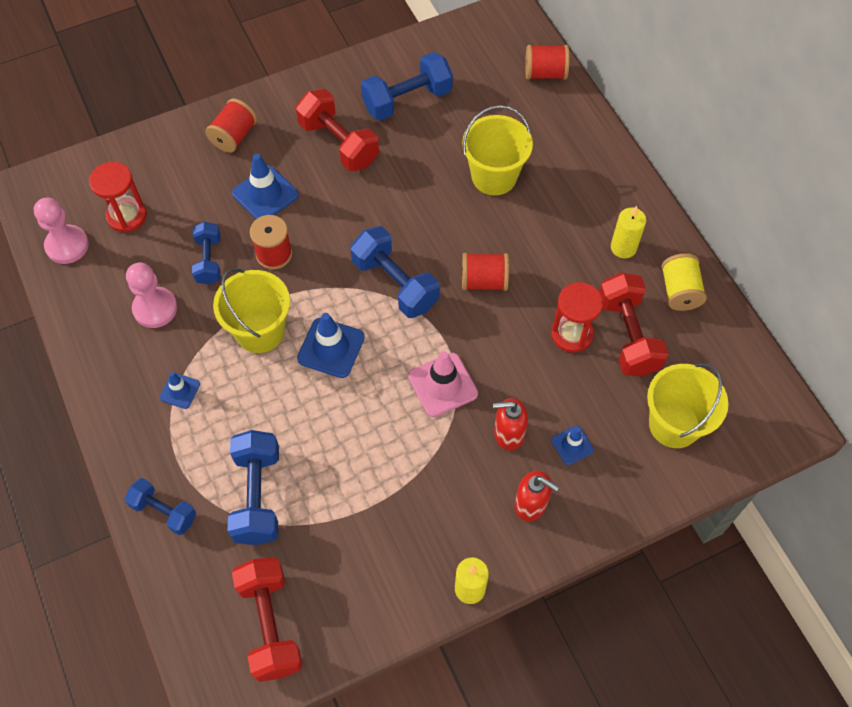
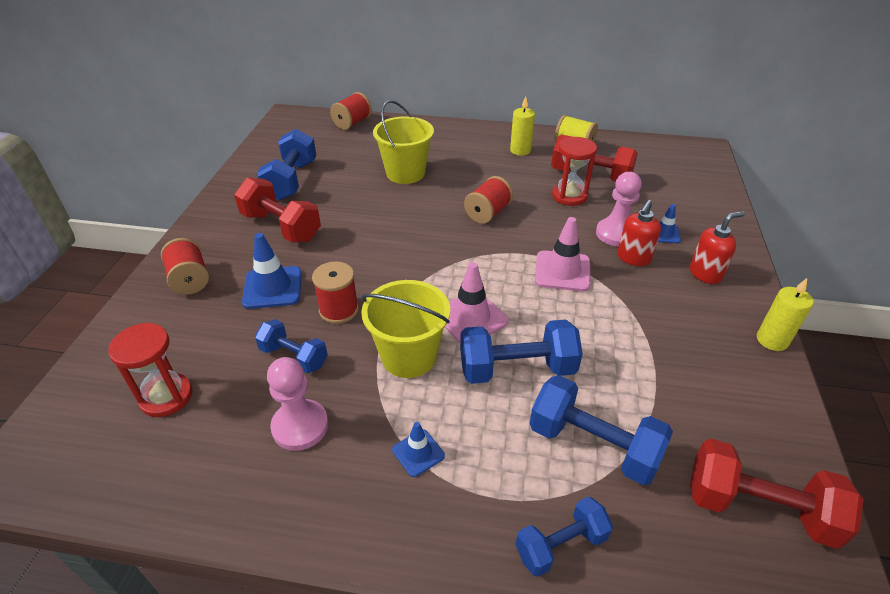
camera: 55 degrees left, 20 degrees down
pink pawn [34,198,89,264] -> pink pawn moved to [596,172,642,247]
red dumbbell [296,89,379,171] -> red dumbbell turned 45 degrees clockwise [234,178,321,242]
blue traffic cone [297,313,365,378] -> pink traffic cone [445,262,509,343]
blue dumbbell [350,226,440,318] -> blue dumbbell moved to [460,319,583,384]
yellow bucket [647,363,728,448] -> none

